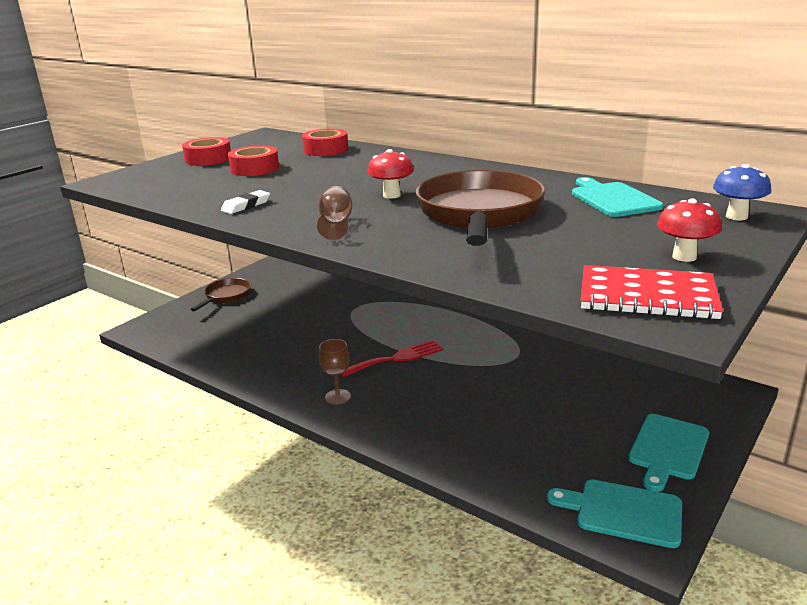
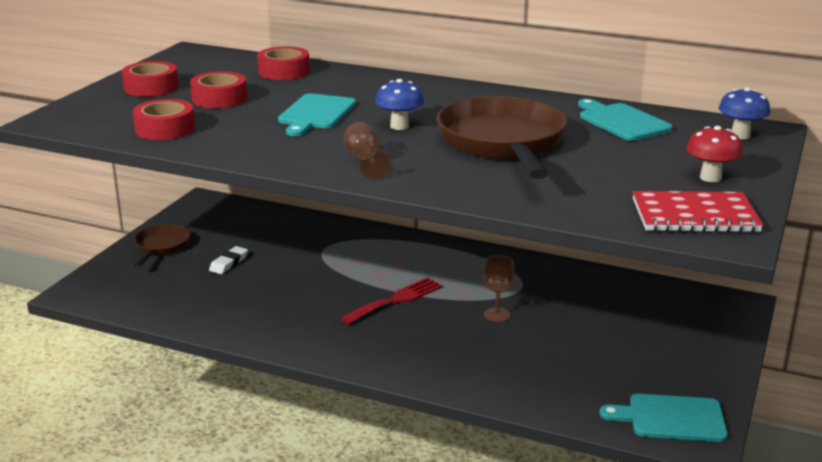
camera: 15 degrees left, 0 degrees up
white eraser [221,190,270,214] -> white eraser moved to [209,246,248,274]
brown goblet [319,339,351,405] -> brown goblet moved to [483,255,515,322]
red mushroom [368,149,414,199] -> blue mushroom [375,79,424,130]
turquoise cutting board [628,414,709,492] -> turquoise cutting board moved to [278,93,356,136]
none -> red tape [133,99,195,140]

